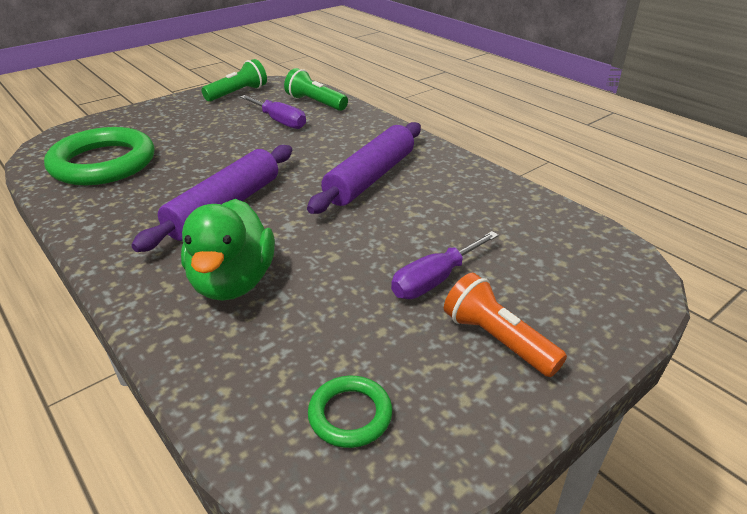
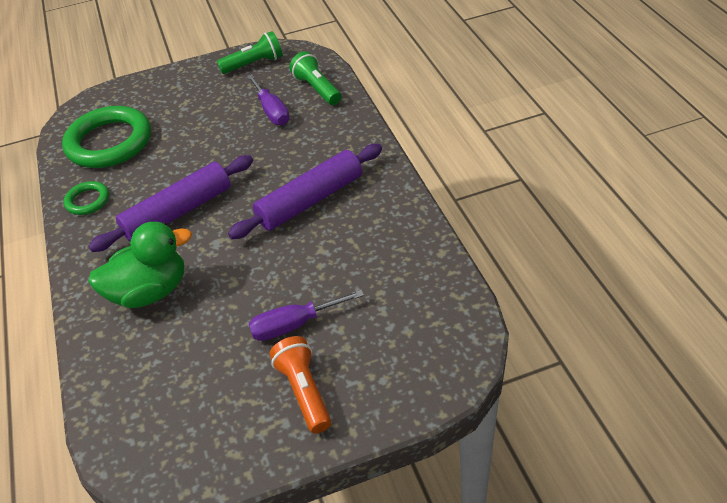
camera: 25 degrees right, 10 degrees up
green duck [181,199,275,301] -> green duck turned 135 degrees counterclockwise [88,222,192,308]
green ring [308,376,392,448] -> green ring moved to [64,181,109,215]

